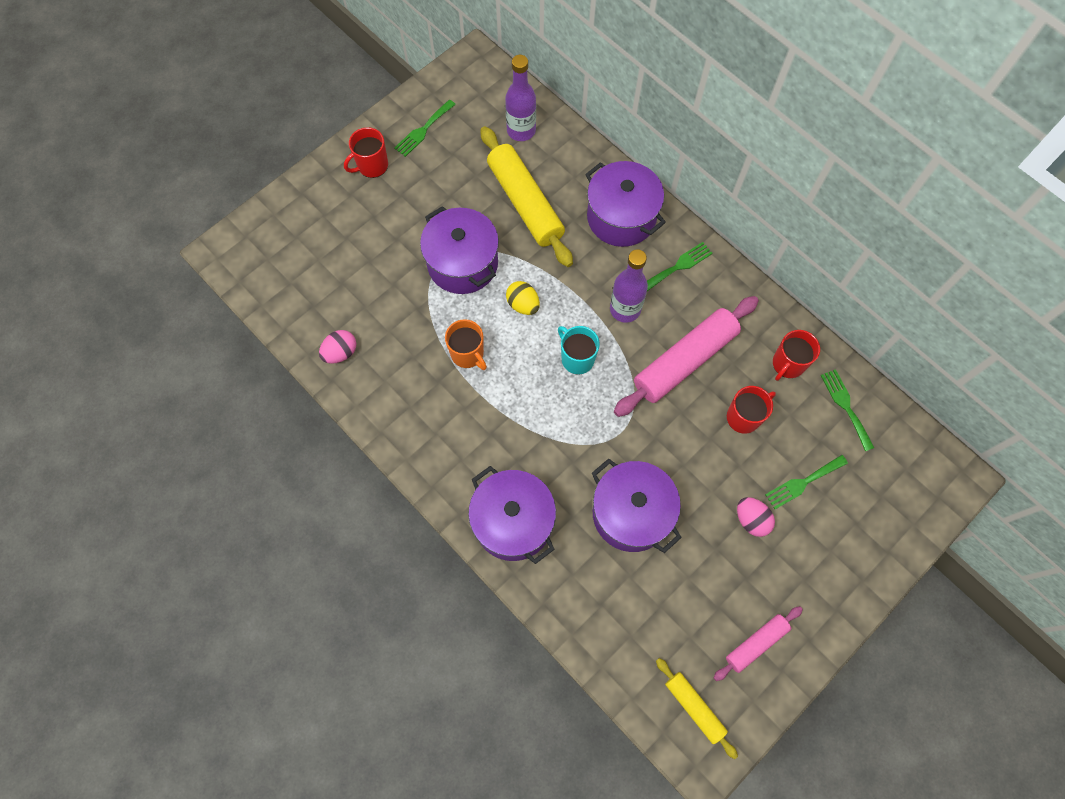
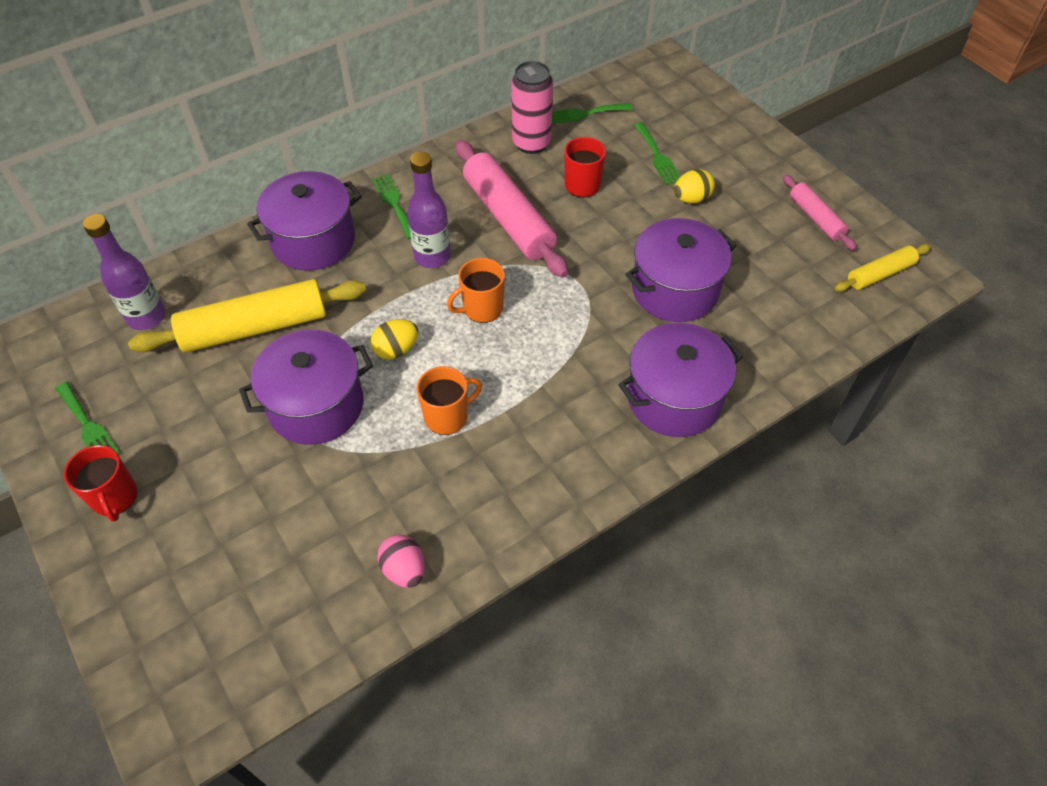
camera: 80 degrees left, 15 degrees down
turquoise mug [558,326,600,374] -> orange mug [447,258,505,323]
pink egg [737,497,775,537] -> yellow egg [674,169,715,203]
red mug [773,330,820,381] -> pink can [511,61,553,154]

